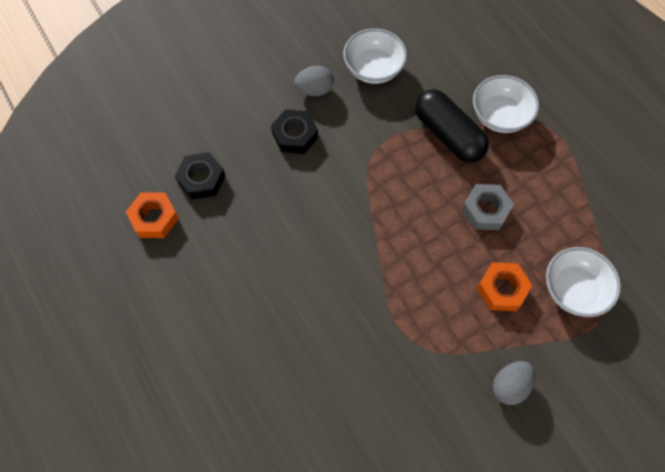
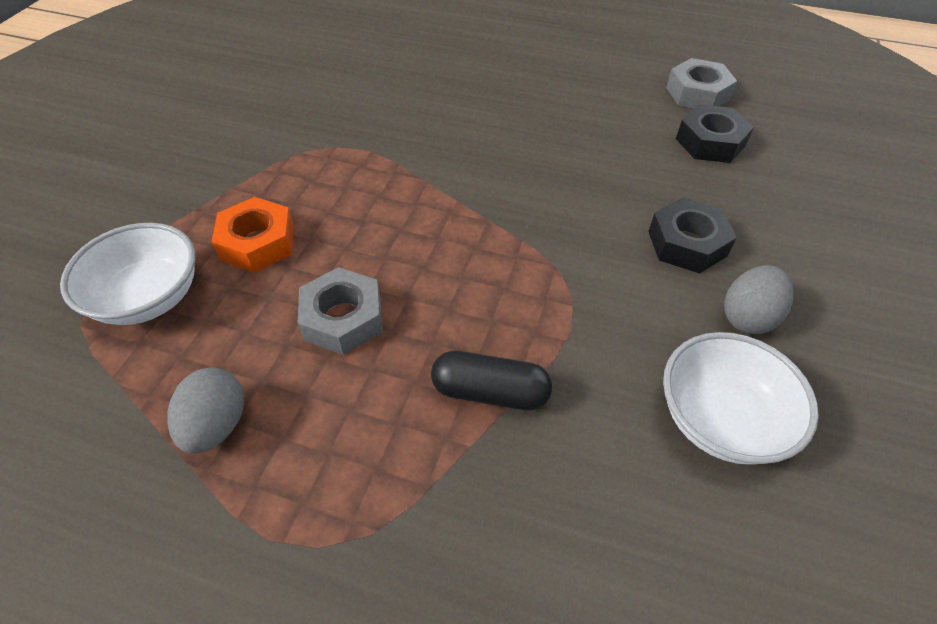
camera: 140 degrees right, 15 degrees down
orange nut [126,192,179,238] -> grey nut [666,58,737,108]
black capsule [415,89,489,163] -> black capsule [431,351,552,410], size x0.64
white bowl [473,75,539,133] -> none
grey egg [493,361,535,405] -> grey egg moved to [167,367,244,454]

